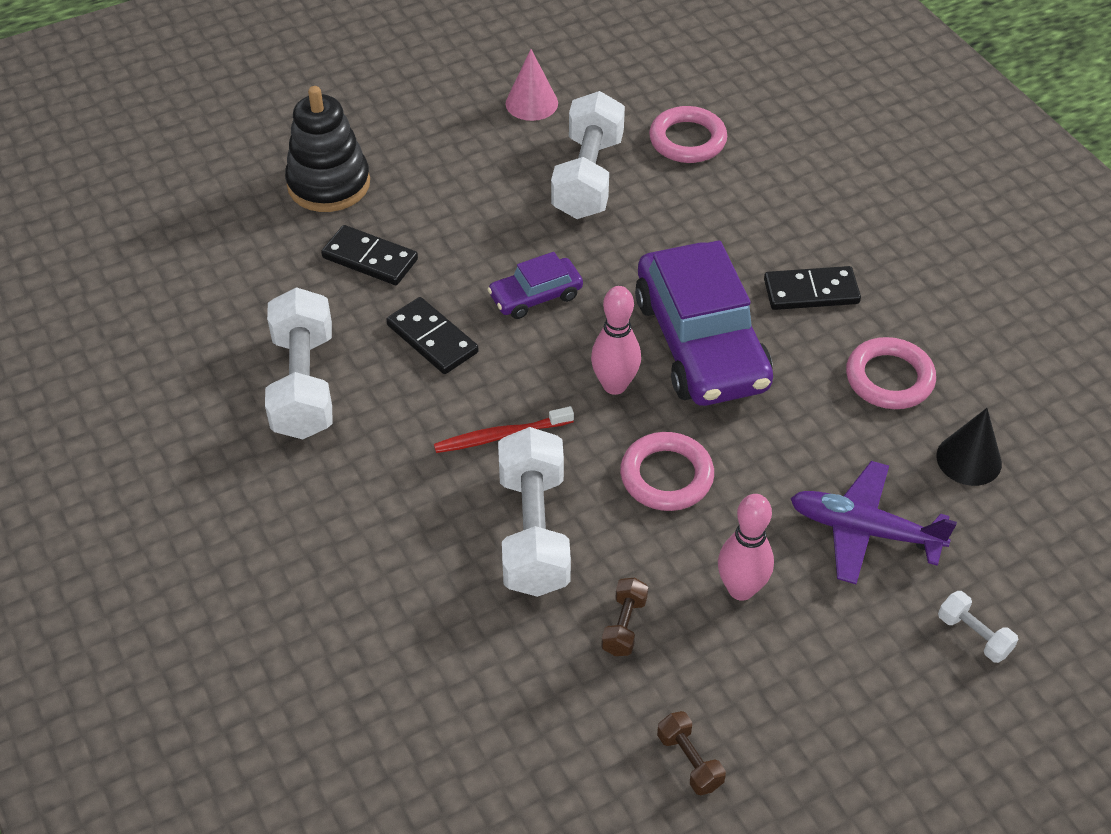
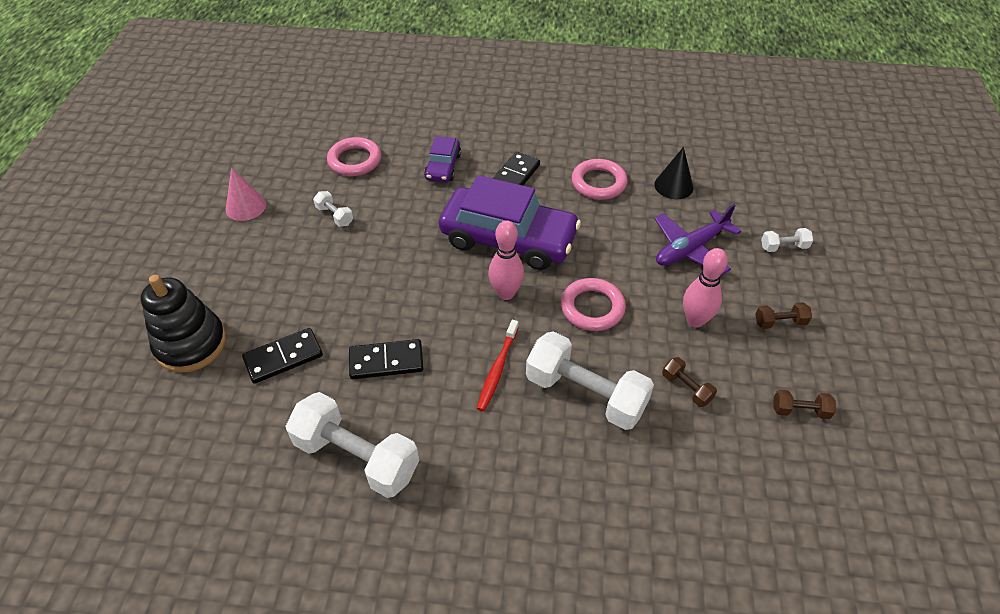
camera: 55 degrees left, 0 degrees up
purple car [487,252,583,319] -> purple car moved to [424,136,461,182]
white dumbbell [551,91,625,219] -> white dumbbell [313,191,353,227], size x0.45
none -> brown dumbbell [755,302,812,329]

